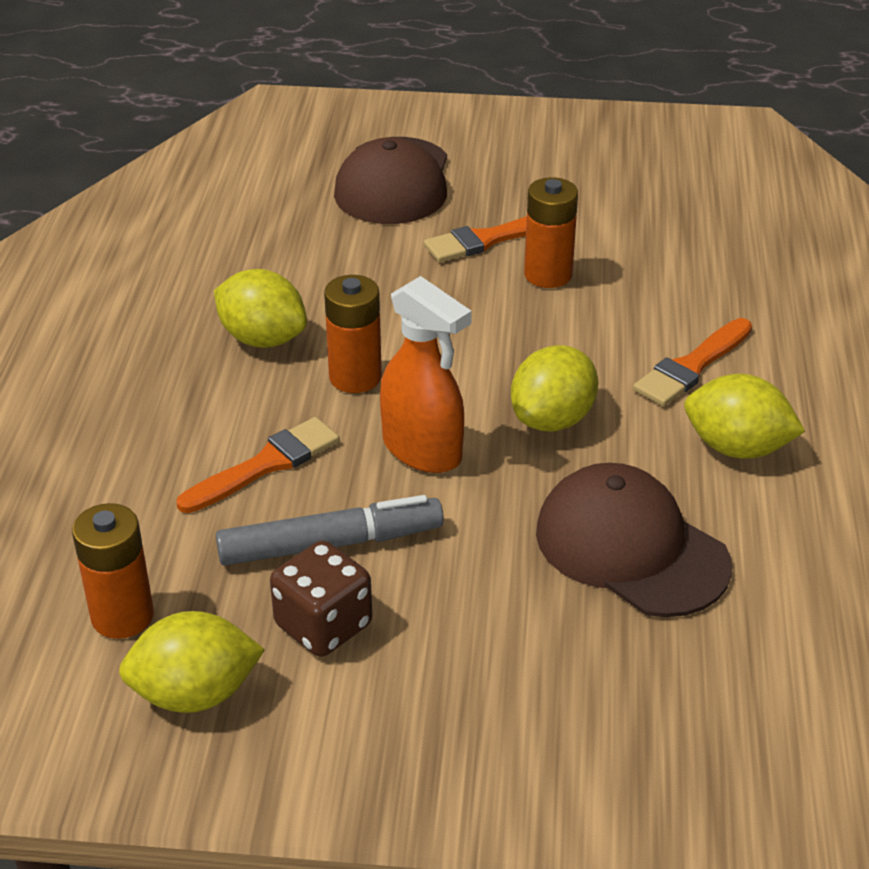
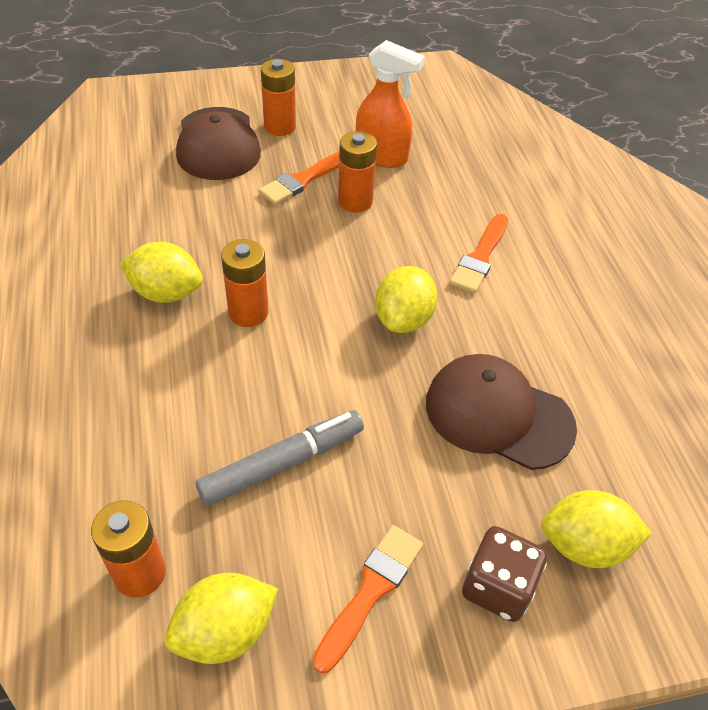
camera: 20 degrees left, 10 degrees up
orange brush [176,417,340,513] -> orange brush moved to [313,525,423,674]
brown dice [270,540,372,657] -> brown dice moved to [462,526,547,622]
orange spray bottle [380,276,472,473] -> orange spray bottle moved to [356,40,425,168]
yellow lemon [684,374,805,459] -> yellow lemon moved to [541,490,652,568]
none -> orange battery [261,59,296,136]

